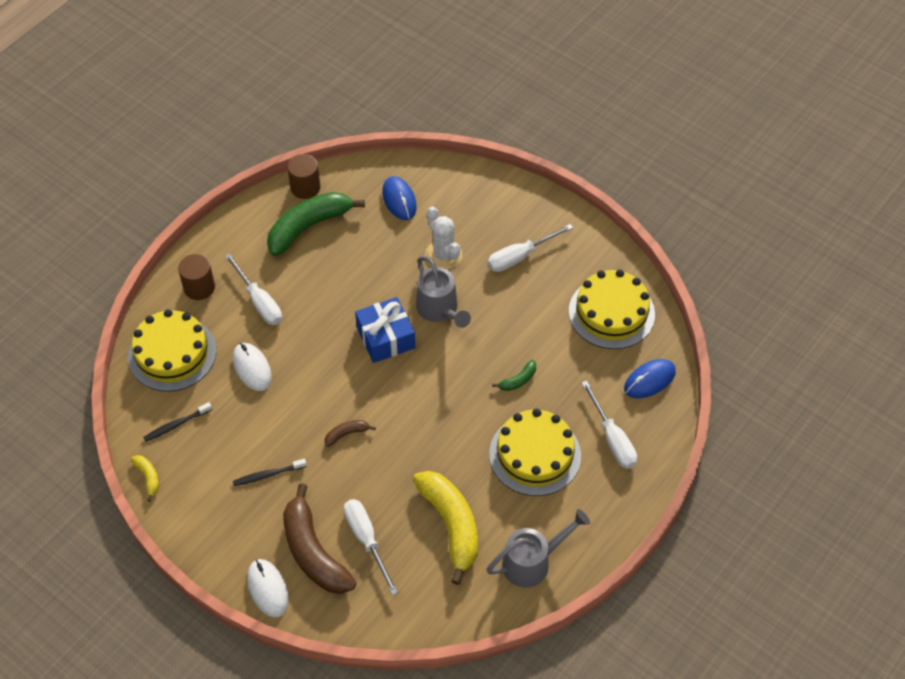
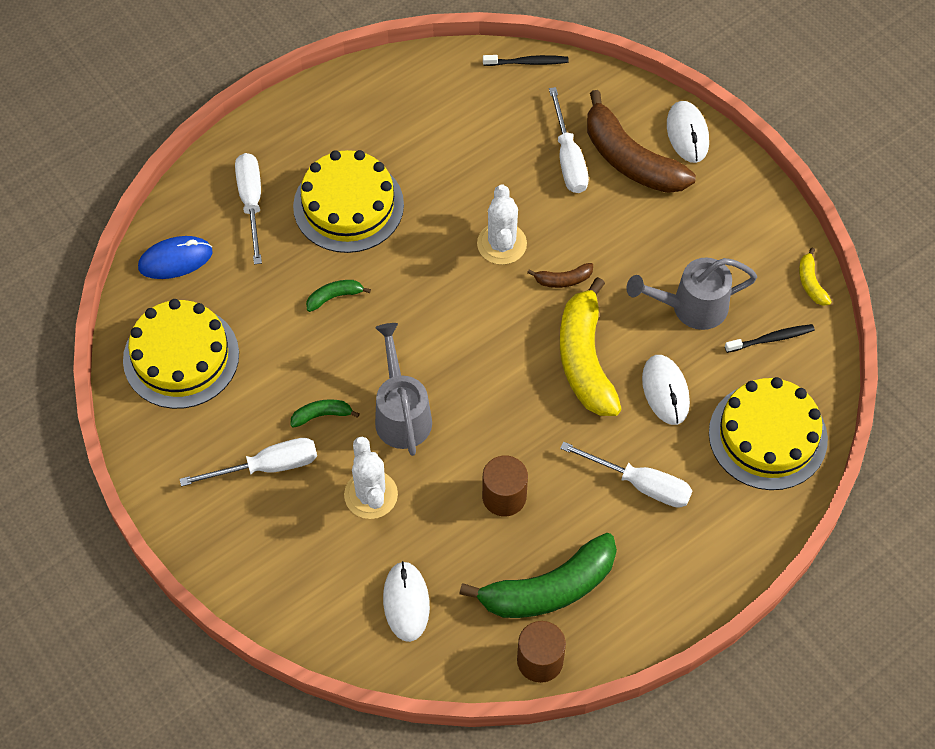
camera: 165 degrees left, 5 degrees up
brown cylinder [178,254,215,300] -> brown cylinder moved to [482,455,528,516]
white screwdriver [225,253,282,325] -> white screwdriver turned 135 degrees clockwise [560,441,692,508]
black toothbrush [233,459,307,486] -> black toothbrush moved to [483,55,569,66]
brown banana [283,483,356,594] -> brown banana turned 150 degrees clockwise [587,90,696,193]
blue gift [355,297,415,363] -> none
blue mouse [382,176,417,220] -> white mouse [383,561,430,642]
yellow banana [413,471,478,585] -> yellow banana moved to [560,277,621,416]
grey watering can [486,509,590,588] -> grey watering can moved to [627,257,757,330]
none -> green banana [290,399,360,428]
none -> white cactus [477,185,527,265]

